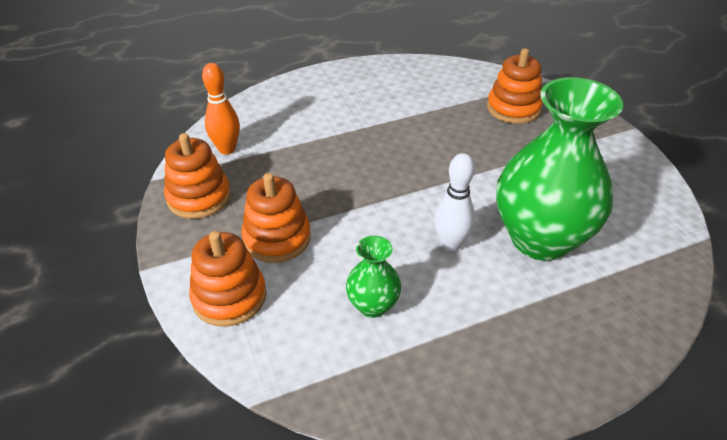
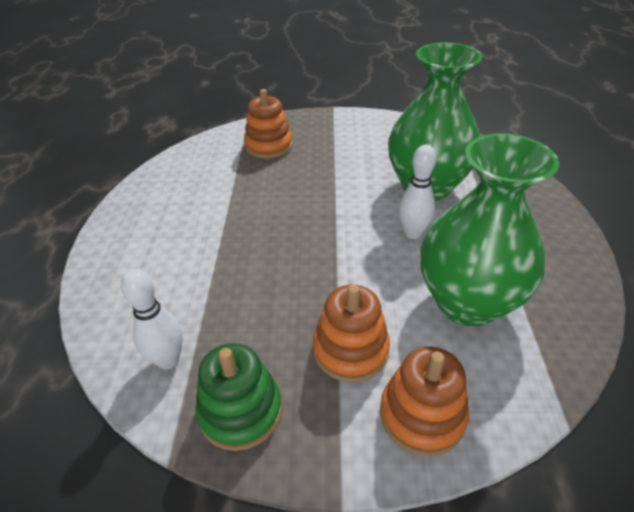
camera: 65 degrees left, 0 degrees up
orange stacking toy [164,133,231,219] -> green stacking toy [195,343,282,451]
orange bowling pin [202,63,240,155] -> white bowling pin [121,269,183,369]
green vase [346,236,401,318] -> green vase [420,133,559,327], size x2.18

